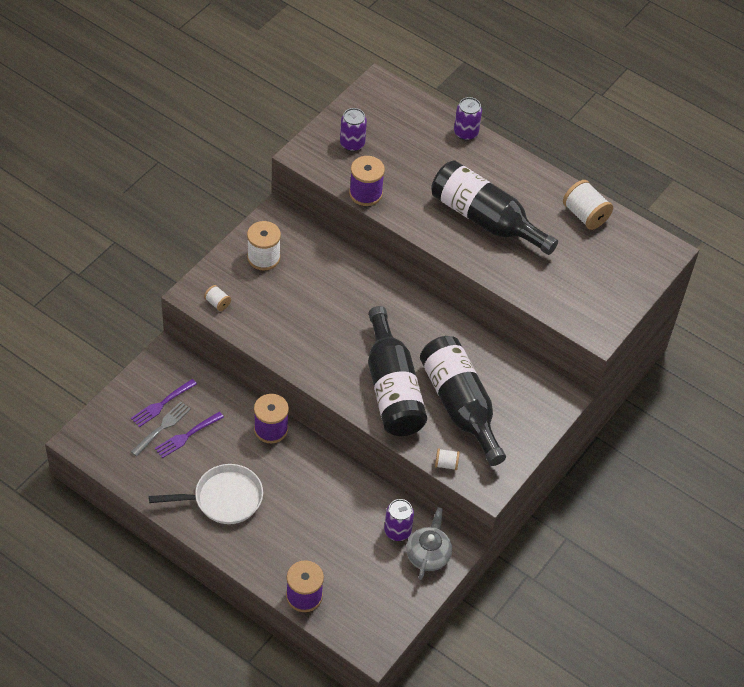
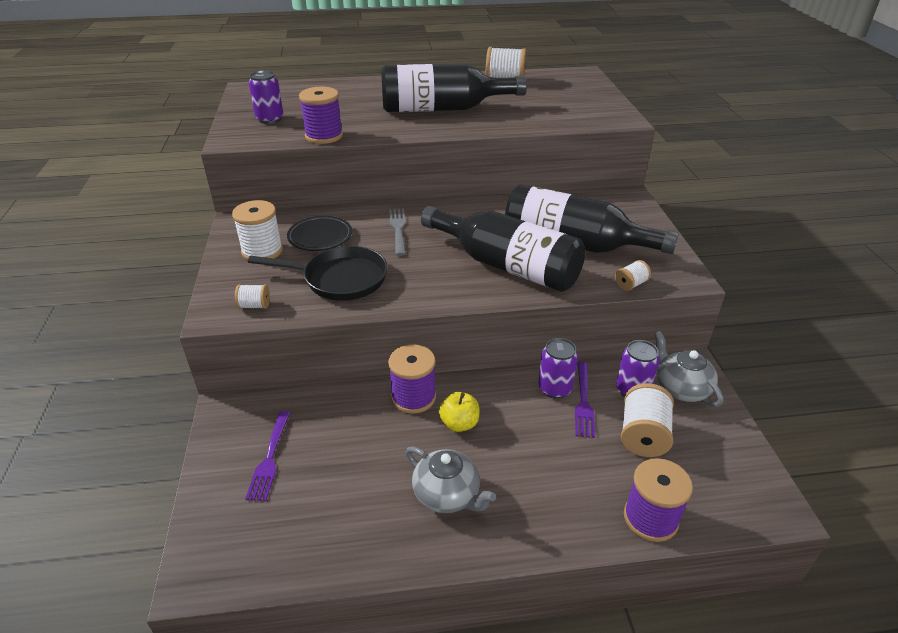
camera: 40 degrees left, 15 degrees down
grey fork [131,401,191,456] -> grey fork moved to [389,208,406,256]
white pan [149,464,263,524] -> grey teapot [406,446,496,513]
purple fork [155,412,224,458] -> purple fork moved to [575,362,595,438]
purple can [454,97,482,141] -> purple can moved to [538,338,578,399]
none -> black pan [248,246,388,301]
none -> black plate [287,216,352,251]
none -> yellow apple [439,392,479,432]
none -> white spool [621,383,674,457]

